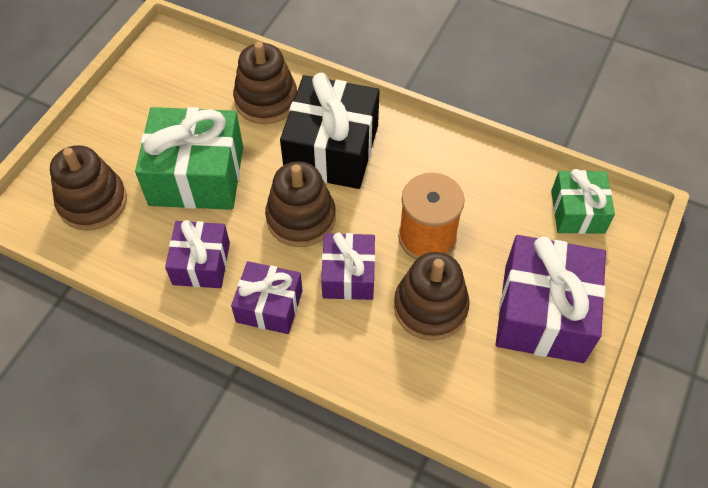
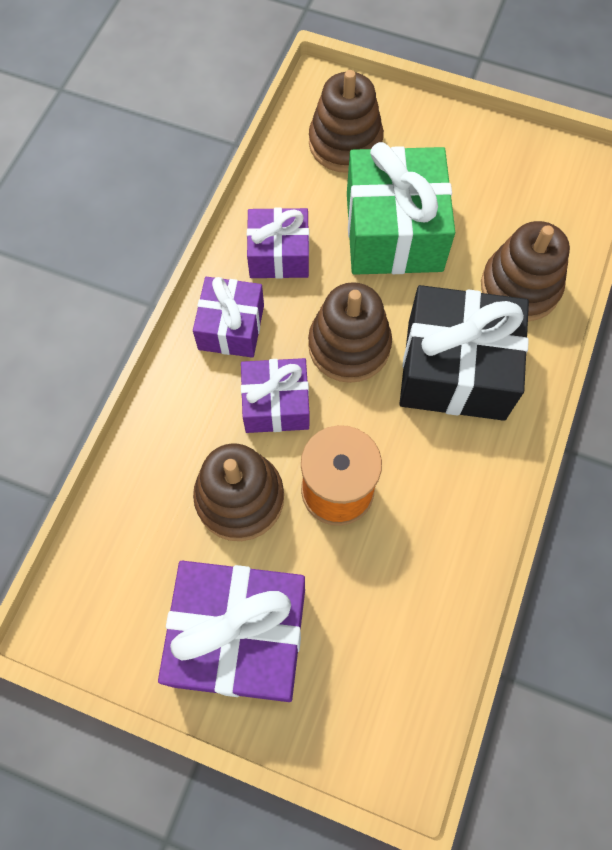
camera: 85 degrees right, 10 degrees up
green gift [551,169,615,234] -> none

